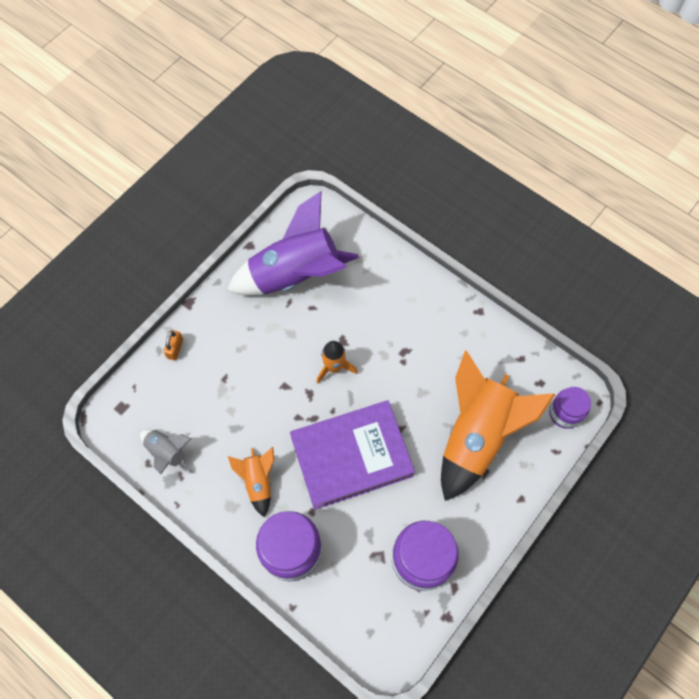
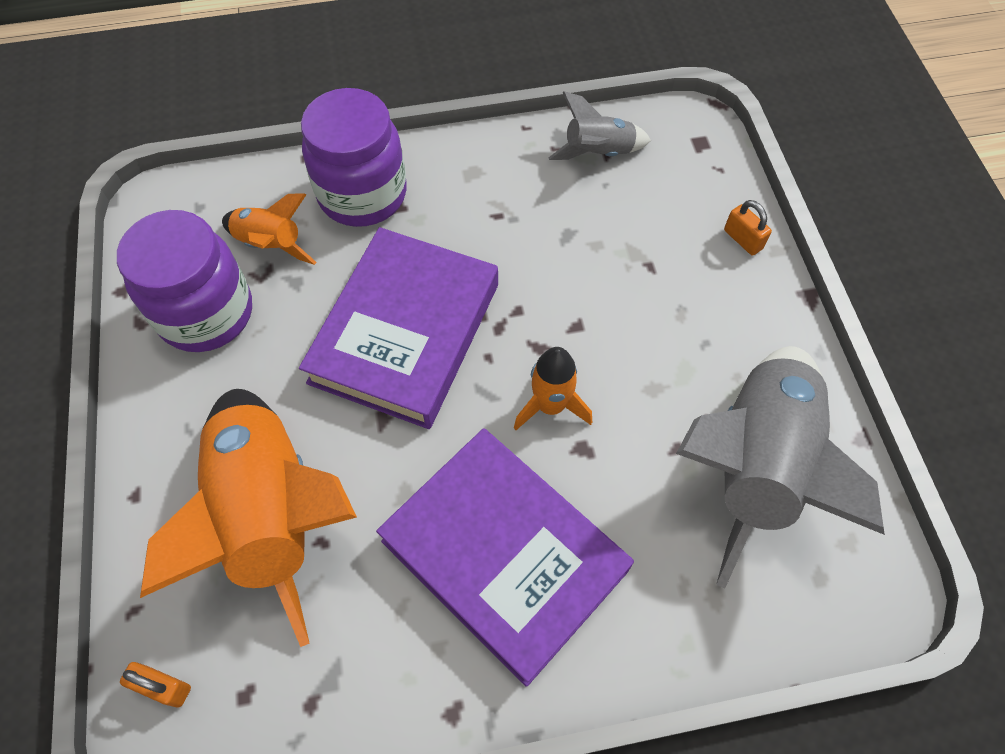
camera: 130 degrees right, 5 degrees down
purple rocket [227,191,359,295] -> grey rocket [676,346,885,588]
orange rocket [228,447,274,517] -> orange rocket moved to [222,193,317,265]
purple jar [549,387,591,429] -> orange padlock [120,662,191,708]
none -> purple book [376,428,634,687]

